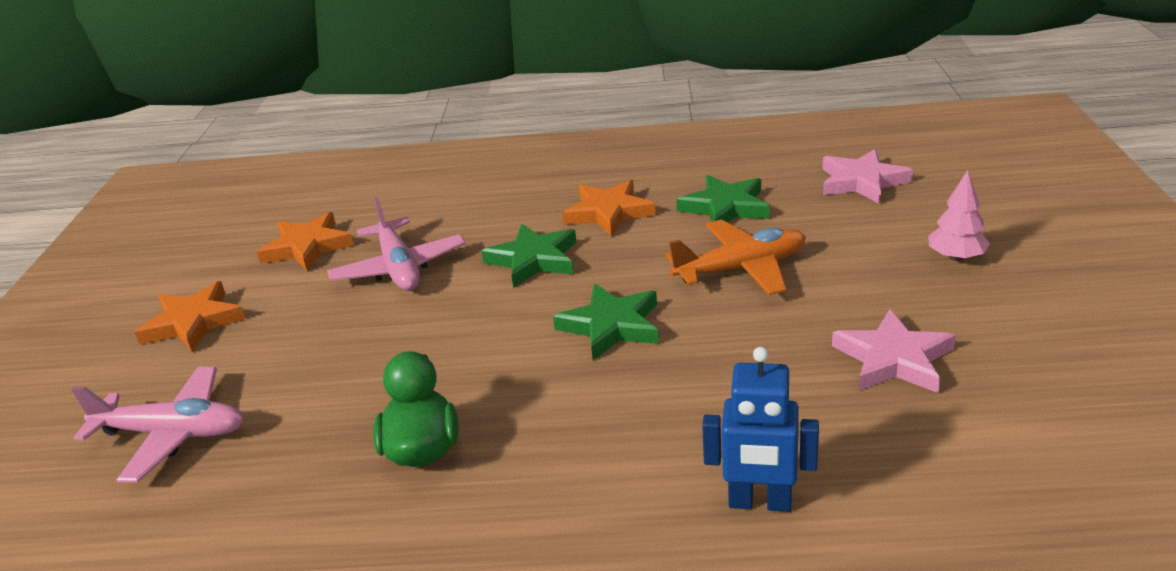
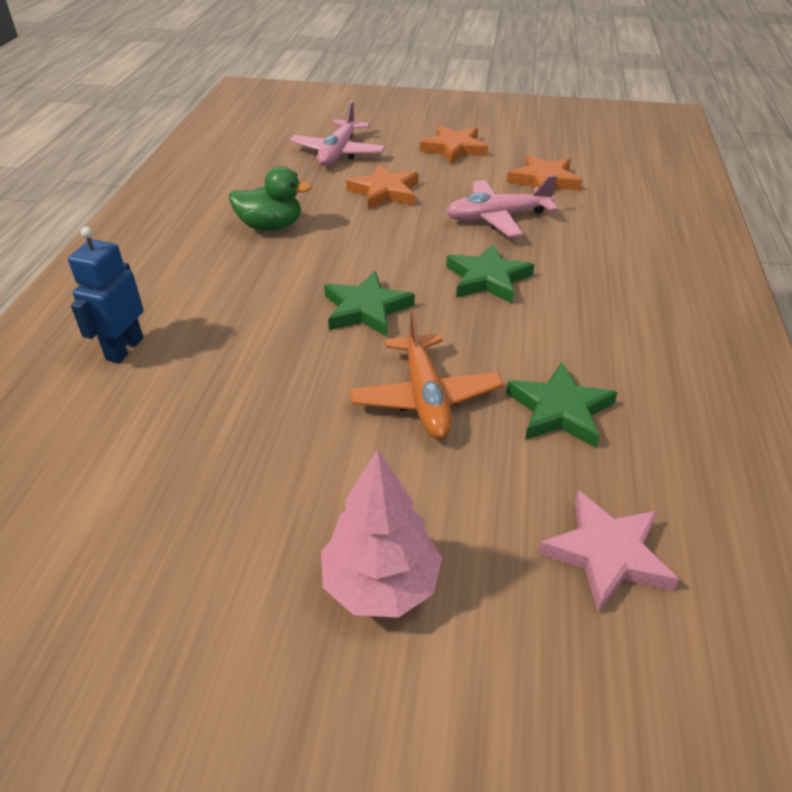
camera: 95 degrees right, 10 degrees up
orange star [562,180,656,237] -> orange star moved to [346,164,419,210]
pink star [832,309,956,393] -> none
pink tree [928,170,990,261] -> pink tree [321,449,442,618], size x1.56

